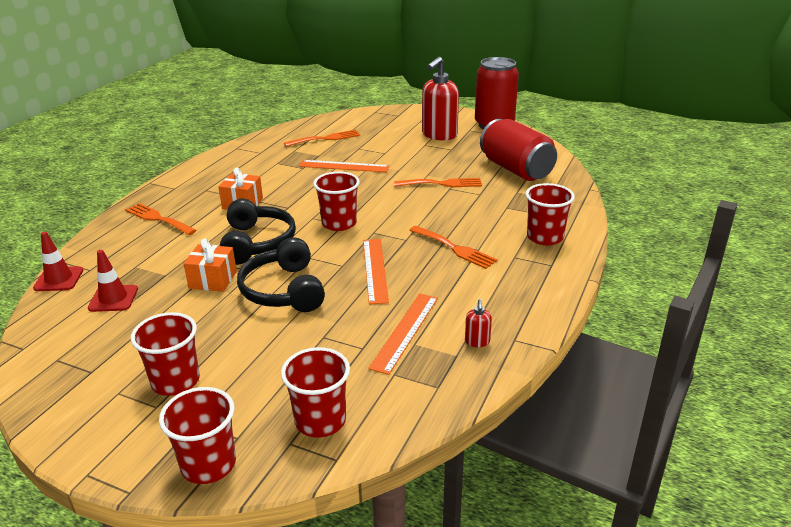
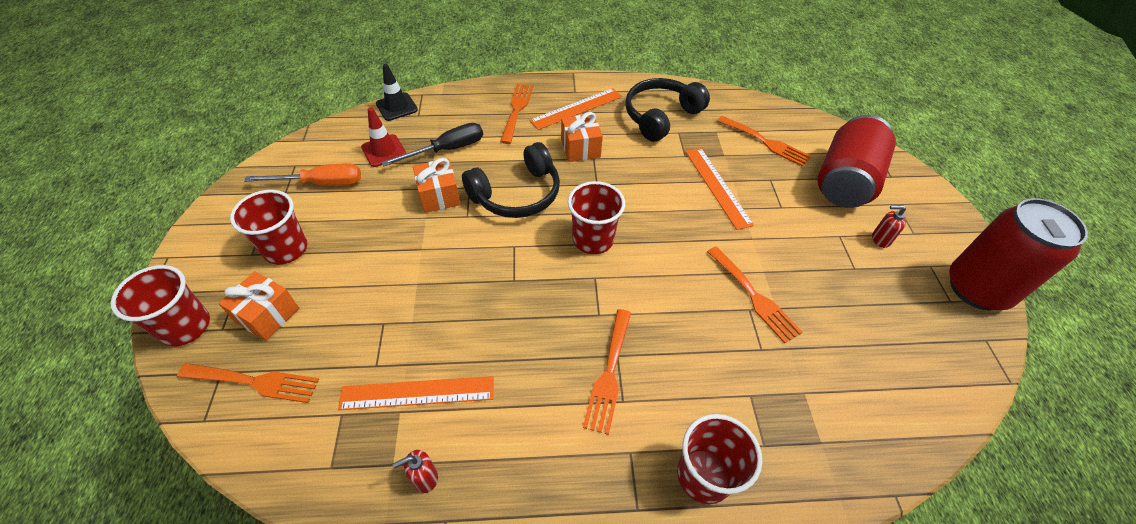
camera: 60 degrees right, 20 degrees up
red traffic cone [33,232,83,291] -> black traffic cone [376,64,418,121]
black headphones [237,237,325,312] -> black headphones moved to [625,78,710,142]
red cup [281,347,350,438] -> orange fork [177,363,319,403]
orange ruler [363,239,389,304] -> orange ruler moved to [529,88,622,130]
red soap dispenser [422,57,459,140] -> red soap dispenser [872,205,906,248], size x0.42
red can [480,119,557,181] -> red can moved to [817,115,896,208]
none -> orange gift [218,271,299,341]
none -> orange screwdriver [244,164,361,186]
none -> black screwdriver [381,123,483,166]

